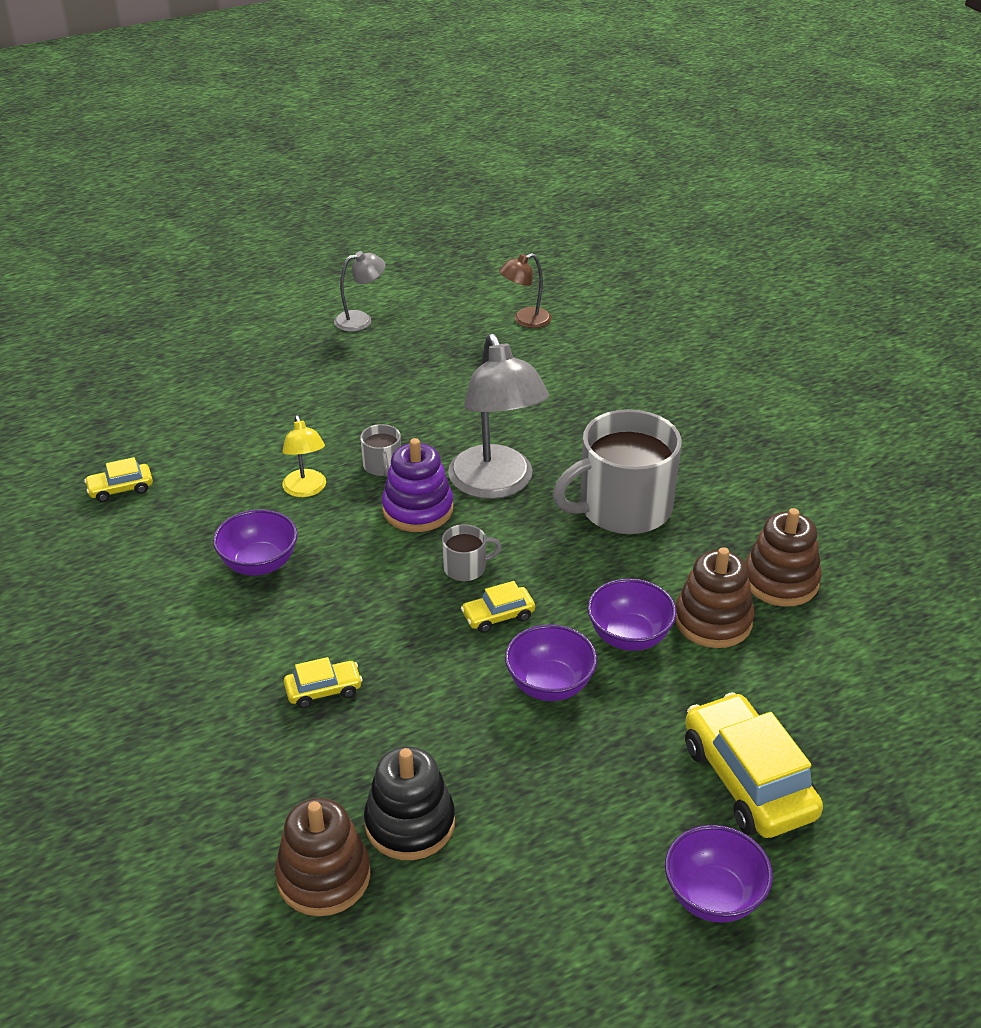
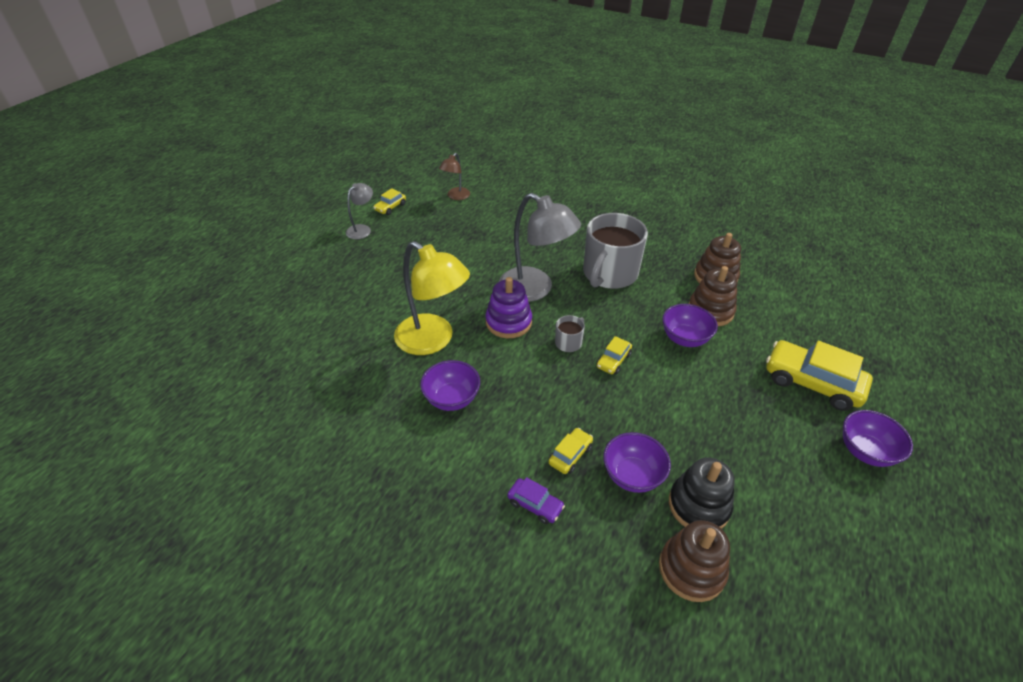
camera: 35 degrees left, 5 degrees up
yellow car [84,457,153,502] -> yellow car moved to [373,188,406,215]
yellow lamp [282,415,326,497] -> yellow lamp [394,241,470,355], size x1.95
grey mug [360,424,401,477] -> none
purple bowl [505,624,597,701] -> purple bowl moved to [603,432,671,493]
none -> purple car [507,477,565,524]

